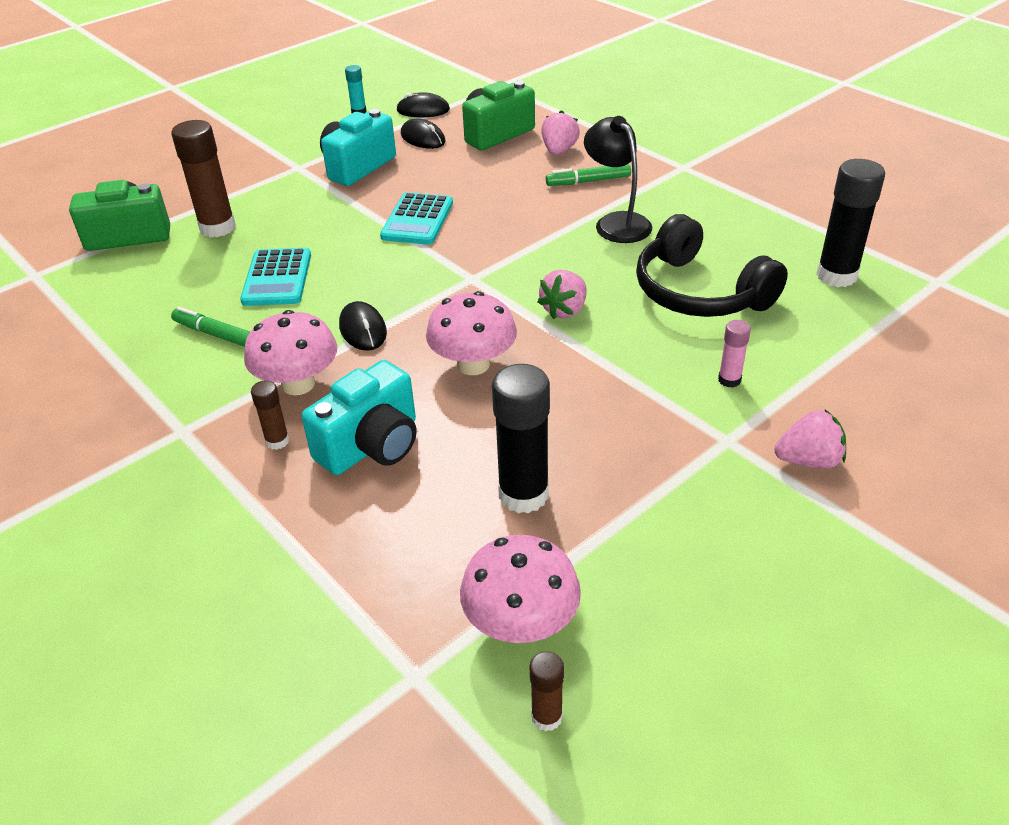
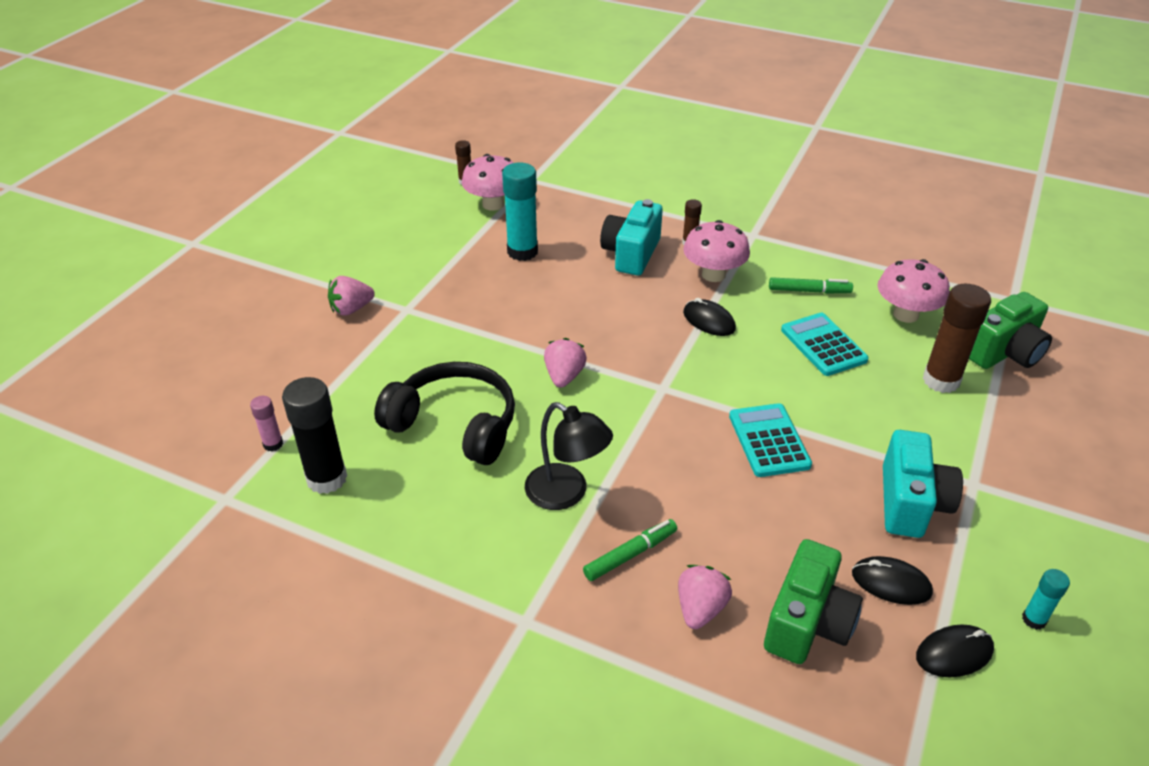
camera: 155 degrees right, 0 degrees up
pink mushroom [426,291,517,375] -> pink mushroom moved to [878,259,950,323]
black glue stick [492,364,550,513] -> turquoise glue stick [502,163,538,261]
pink strawberry [541,110,580,155] -> pink strawberry turned 150 degrees counterclockwise [678,565,732,629]
pink glue stick [718,320,751,388] -> pink glue stick moved to [250,396,283,451]

